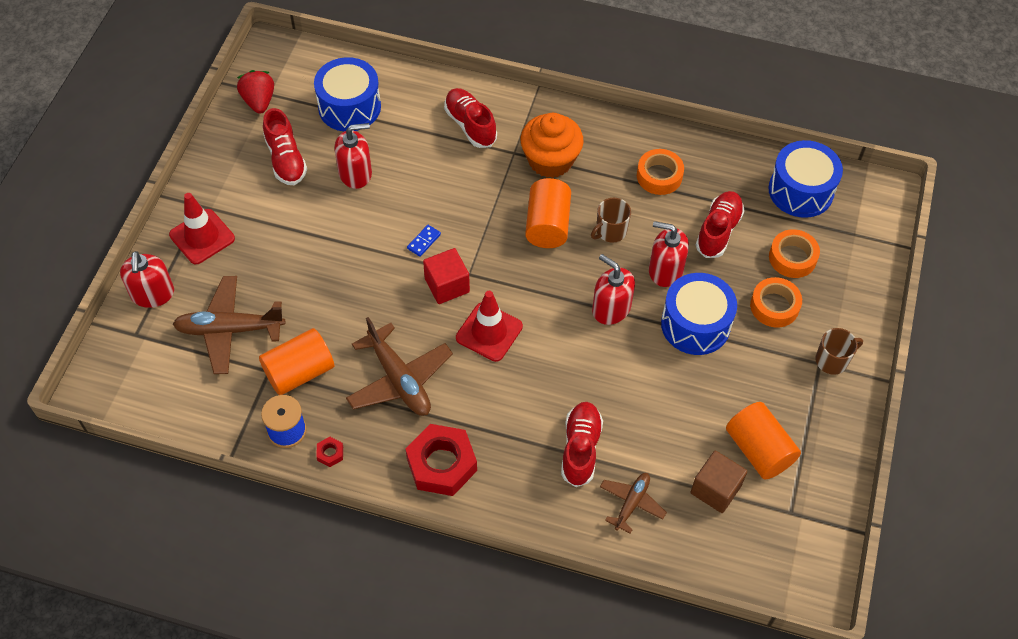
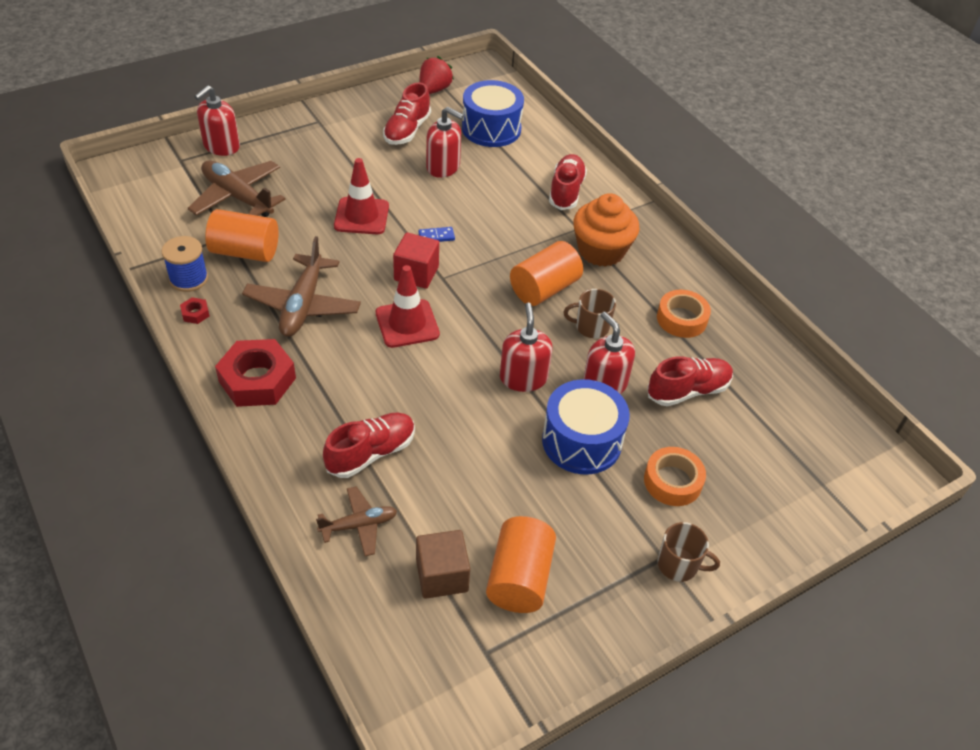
camera: 40 degrees right, 10 degrees down
red traffic cone [169,193,235,264] -> red traffic cone moved to [334,158,389,234]
blue drum [768,140,843,218] -> none
orange tape [769,229,820,278] -> none

